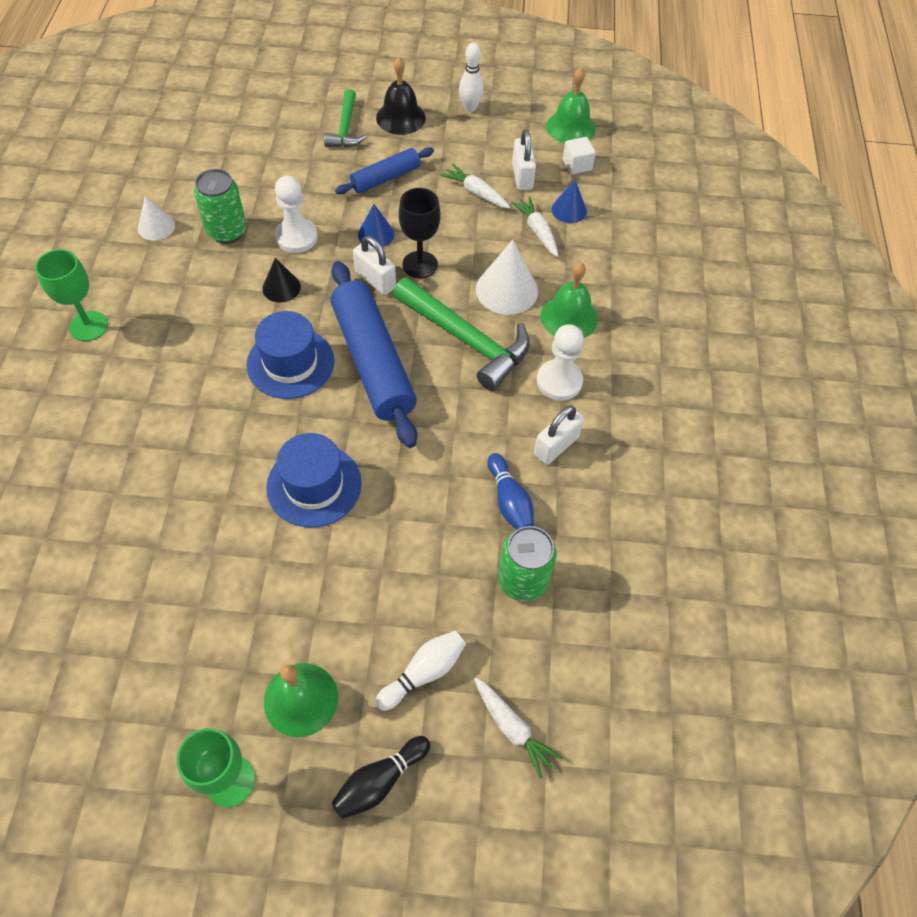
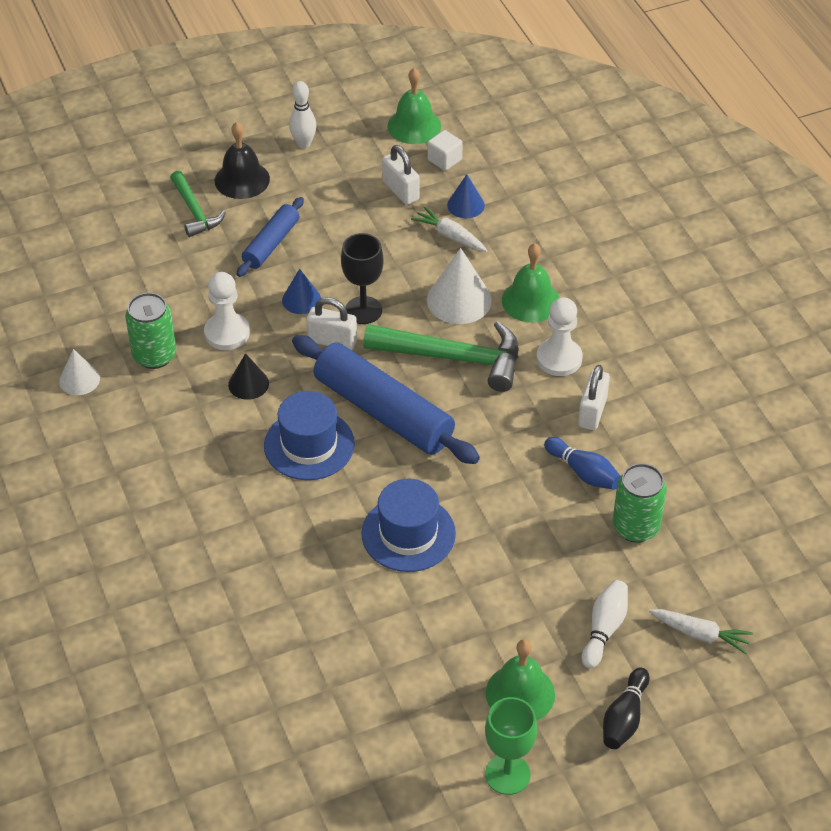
camera: 25 degrees left, 10 degrees down
green goblet [35,249,108,341] -> none
white carrot [440,164,510,209] -> none

